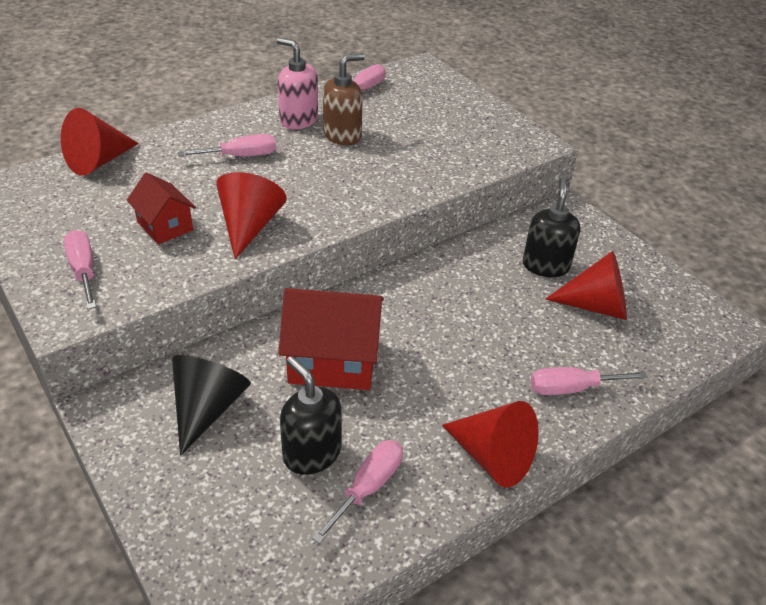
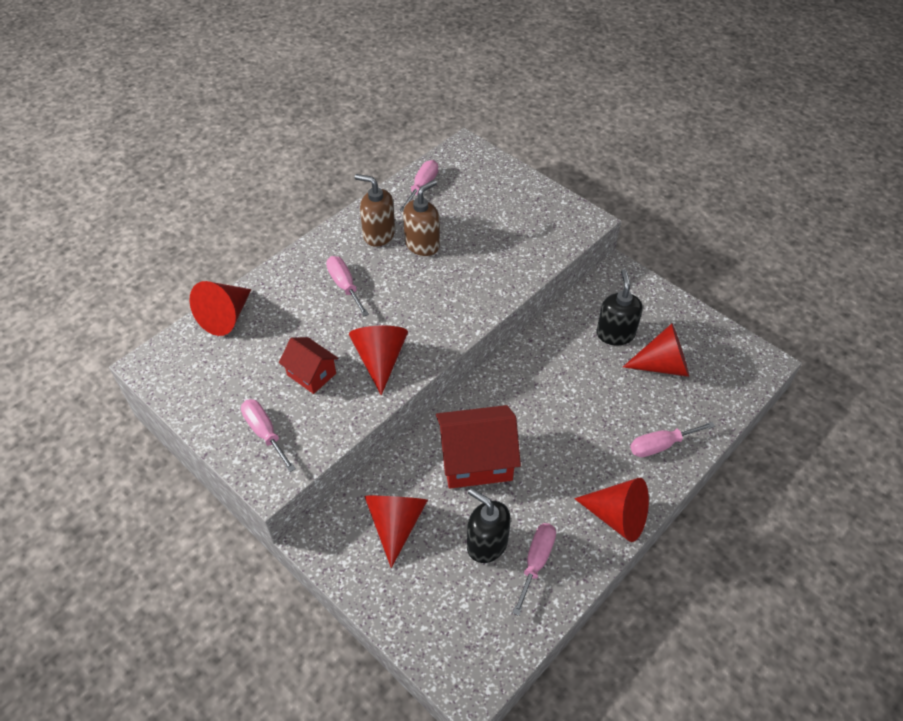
camera: 10 degrees left, 10 degrees up
black cone [172,355,251,456] -> red cone [364,496,428,568]
pink screwdriver [178,134,276,156] -> pink screwdriver turned 90 degrees counterclockwise [326,256,369,316]
pink soap dispenser [277,38,318,129] -> brown soap dispenser [355,174,395,246]

